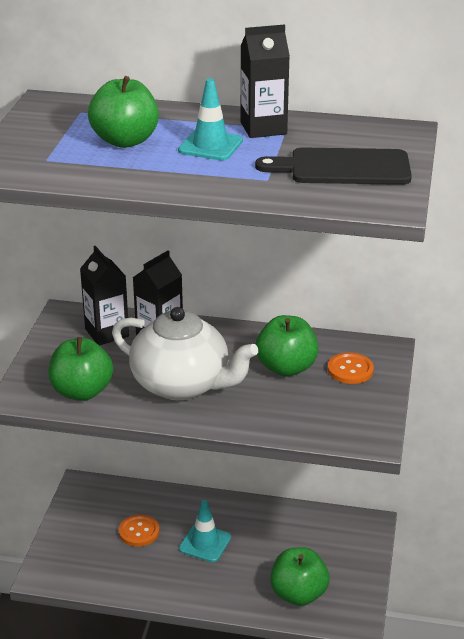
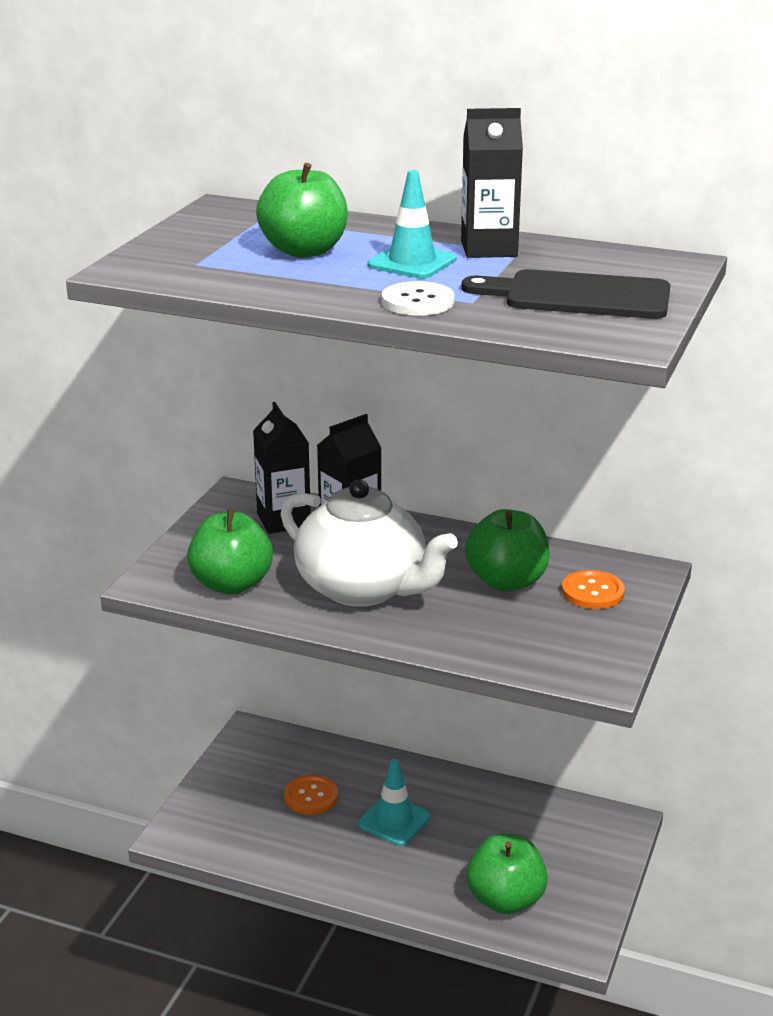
camera: 10 degrees right, 5 degrees down
none -> white button [382,281,454,316]

